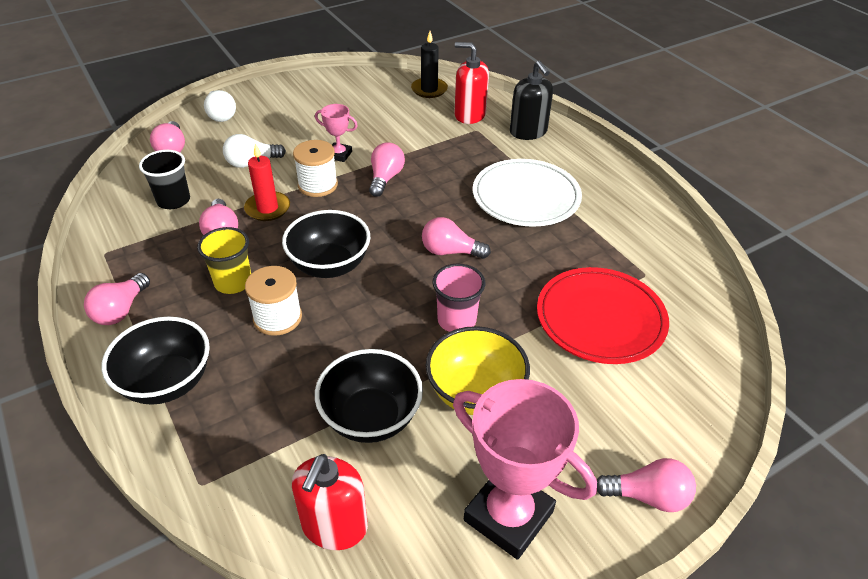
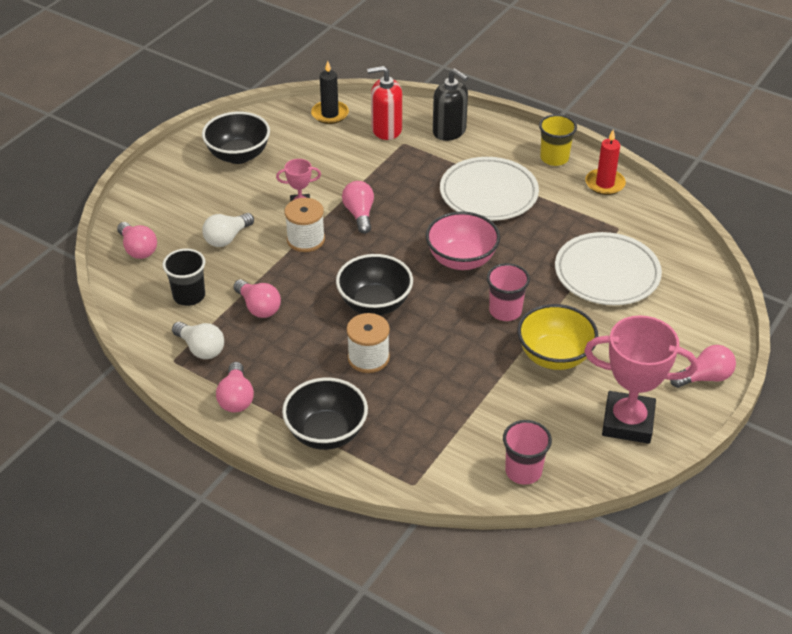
camera: 25 degrees left, 0 degrees up
yellow cup [197,227,251,294] -> yellow cup moved to [539,114,577,166]
white light bulb [204,90,236,122] -> white light bulb moved to [172,322,224,359]
red candle [244,143,290,221] -> red candle moved to [585,130,626,195]
red soap dispenser [292,454,368,550] -> pink cup [503,420,552,485]
black bowl [315,349,423,443] -> black bowl moved to [202,112,270,164]
pink light bulb [422,217,491,259] -> pink bowl [426,211,500,270]
red plate [537,267,669,364] -> white plate [555,232,662,305]

